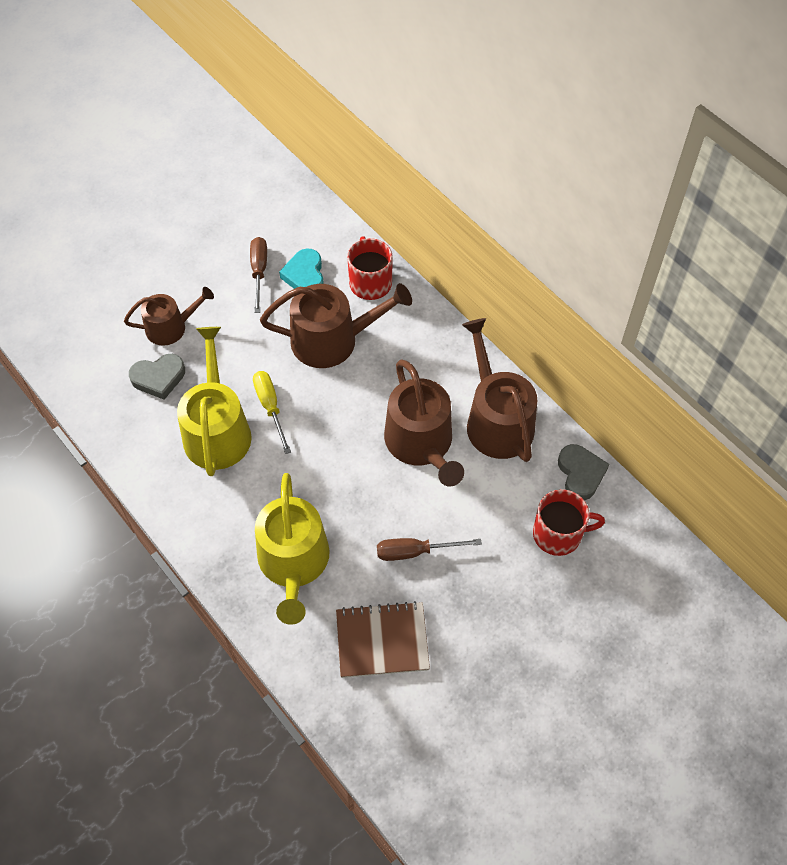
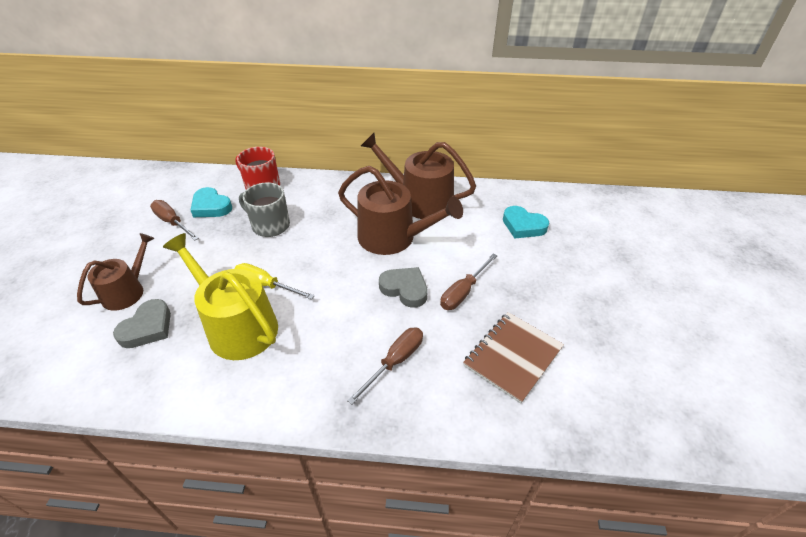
camera: 45 degrees left, 15 degrees down
yellow watering can [255,473,330,625] -> brown screwdriver [347,327,423,405]
brown watering can [260,283,412,368] -> grey mug [239,182,290,237]
red mug [533,489,605,556] -> turquoise heart [503,206,549,238]
grey heart [558,444,609,500] -> grey heart moved to [379,267,428,308]

